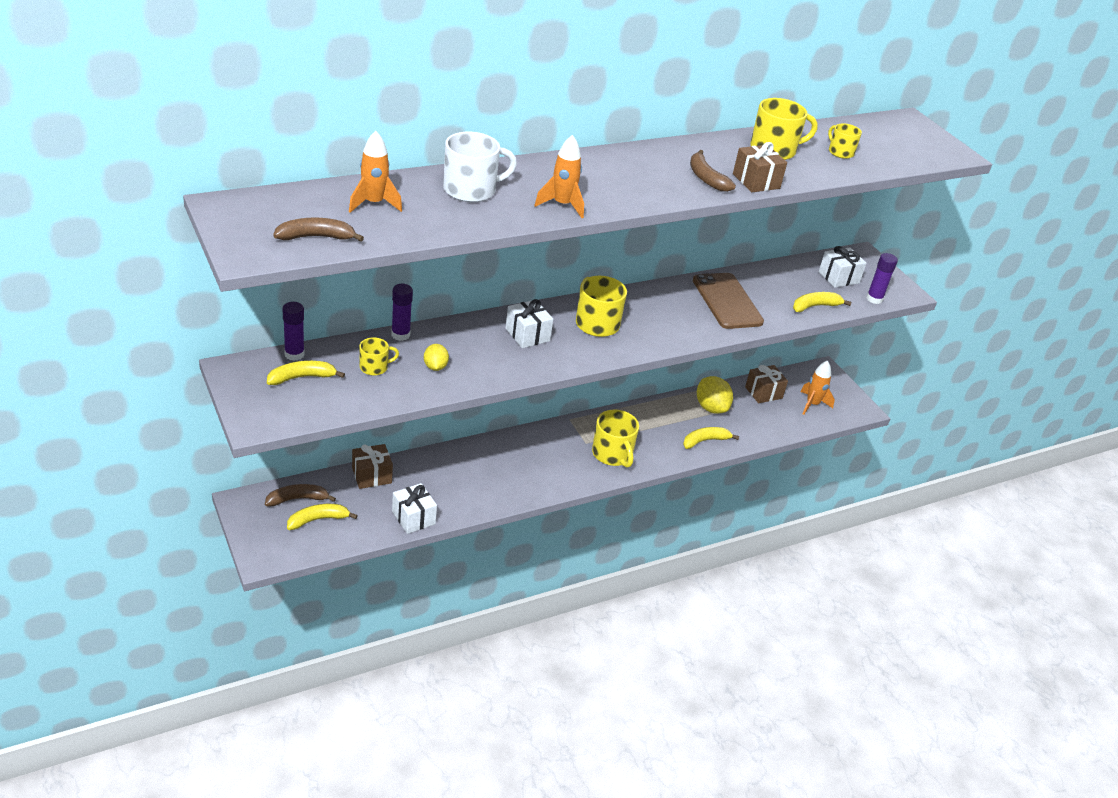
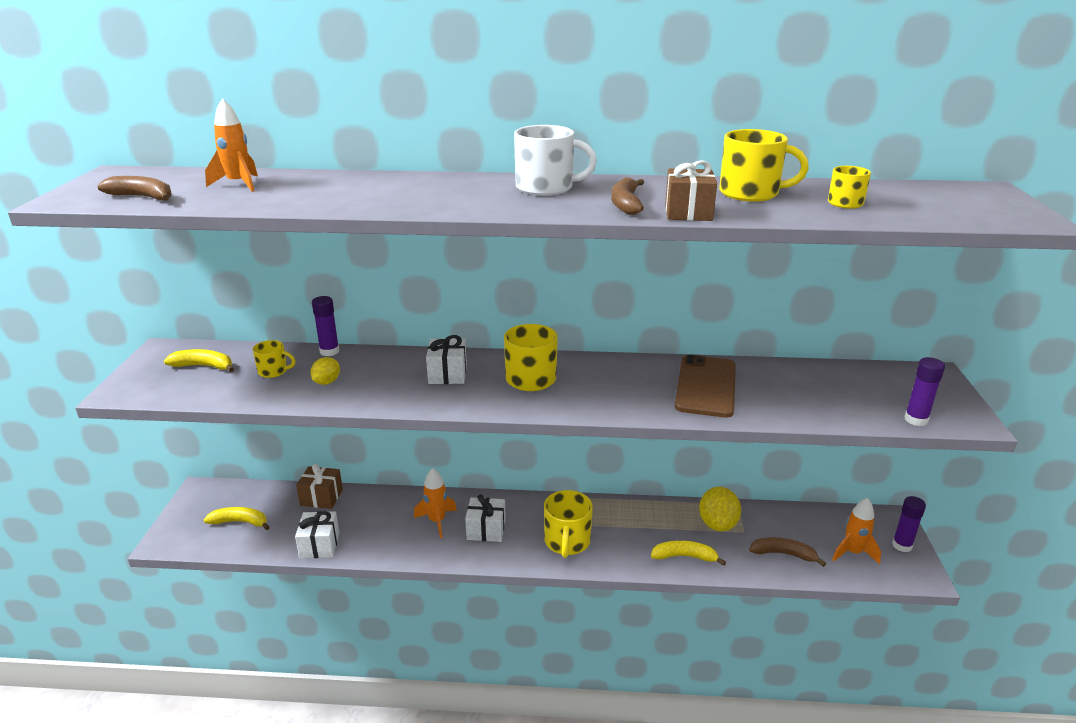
camera: 35 degrees right, 10 degrees down
brown banana [265,484,336,506] -> brown banana moved to [749,537,826,567]
purple glue stick [283,302,305,361] -> purple glue stick moved to [892,496,926,552]
white mug [443,132,517,202] -> white mug moved to [514,125,597,196]
orange rocket [534,135,584,218] -> orange rocket moved to [414,468,457,538]
brown gift [745,365,788,403] -> none
yellow banana [793,292,852,312] -> none
white gift [819,246,866,288] -> white gift moved to [465,495,506,542]

